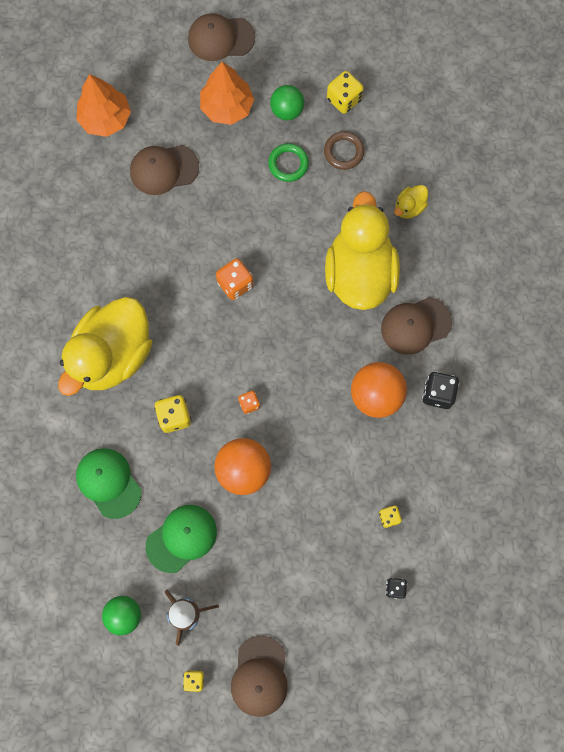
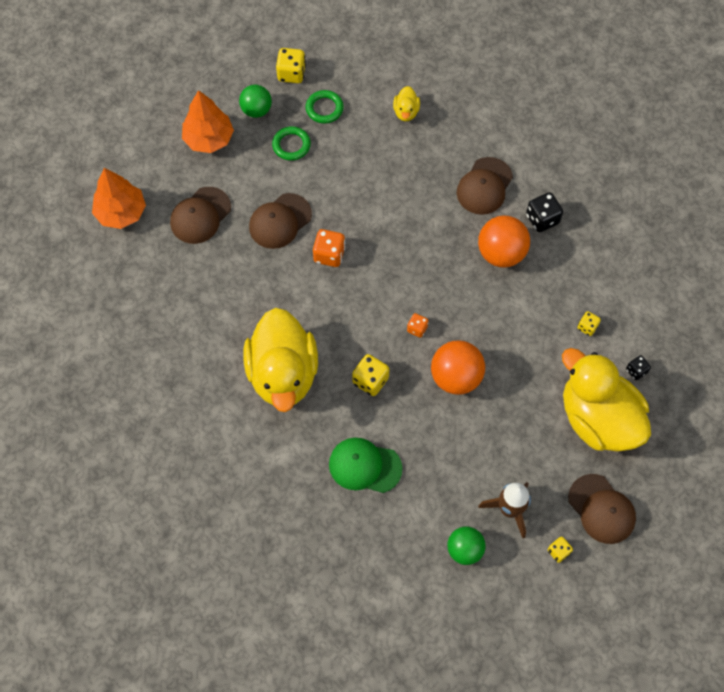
camera: 40 degrees left, 10 degrees down
green cap [146,505,217,573] -> none
brown cap [188,13,255,61] -> brown cap moved to [249,193,312,249]
brown ring [324,131,365,170] -> green ring [306,90,344,124]
yellow duck [325,191,400,310] -> yellow duck moved to [562,348,651,452]

